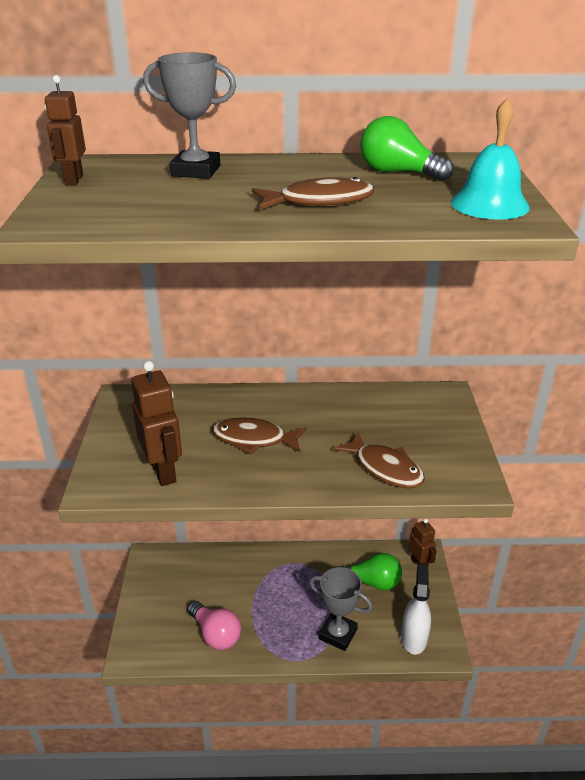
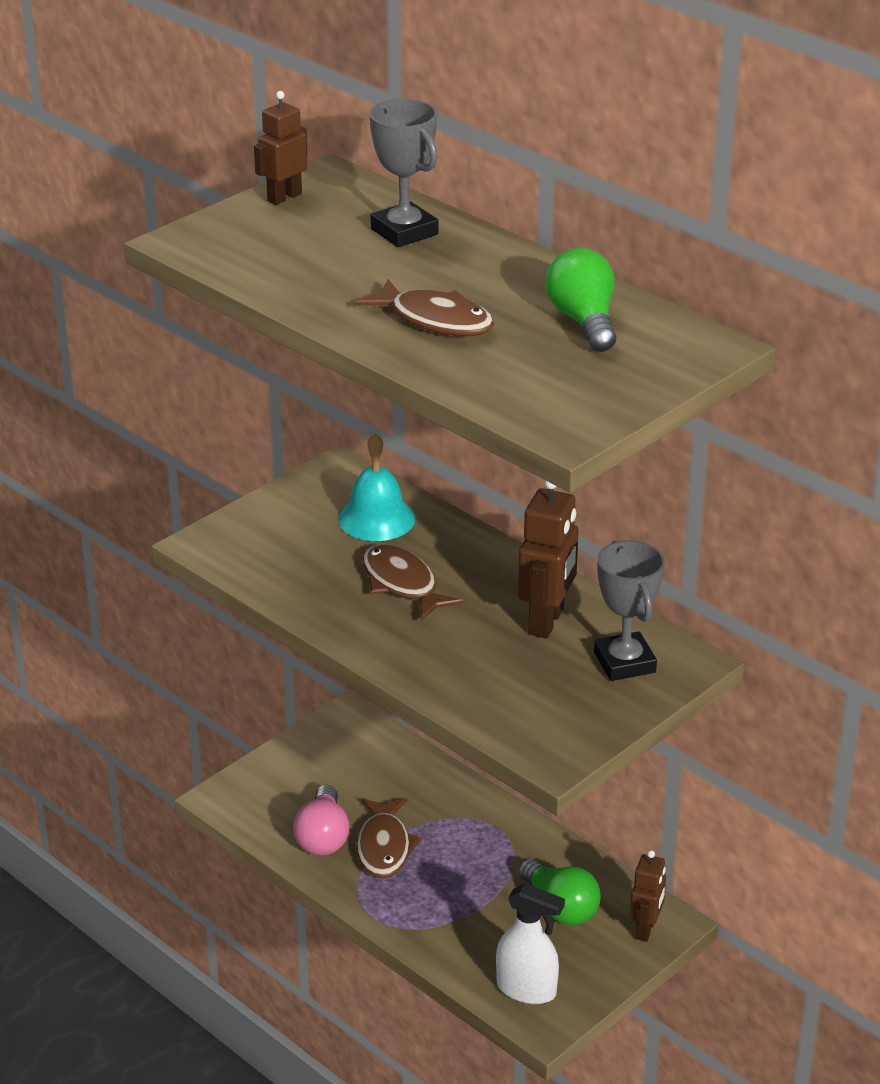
camera: 45 degrees right, 0 degrees up
brown robot [131,361,182,486] -> brown robot moved to [518,480,579,638]
grey trophy [309,567,373,651] -> grey trophy moved to [594,540,665,681]
brown fish [333,432,425,488] -> brown fish moved to [356,798,422,878]
white spray bottle [401,564,431,655] -> white spray bottle turned 60 degrees clockwise [496,883,565,1004]
turquoise bell [451,98,530,220] -> turquoise bell moved to [338,434,415,541]

